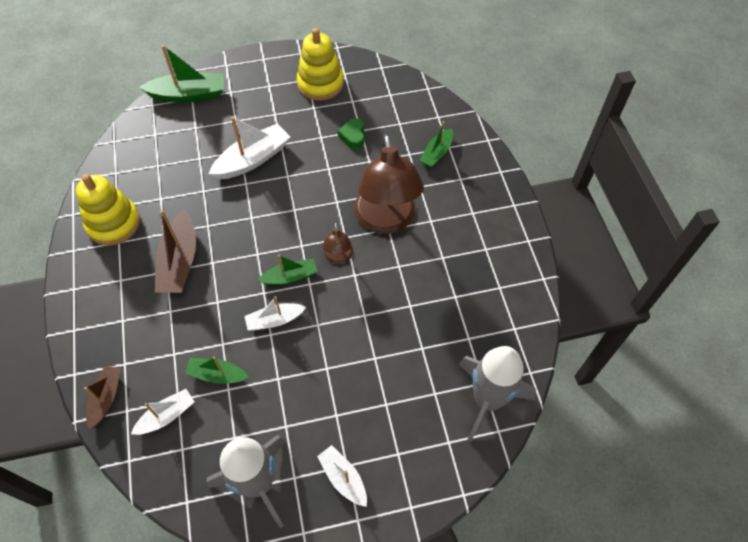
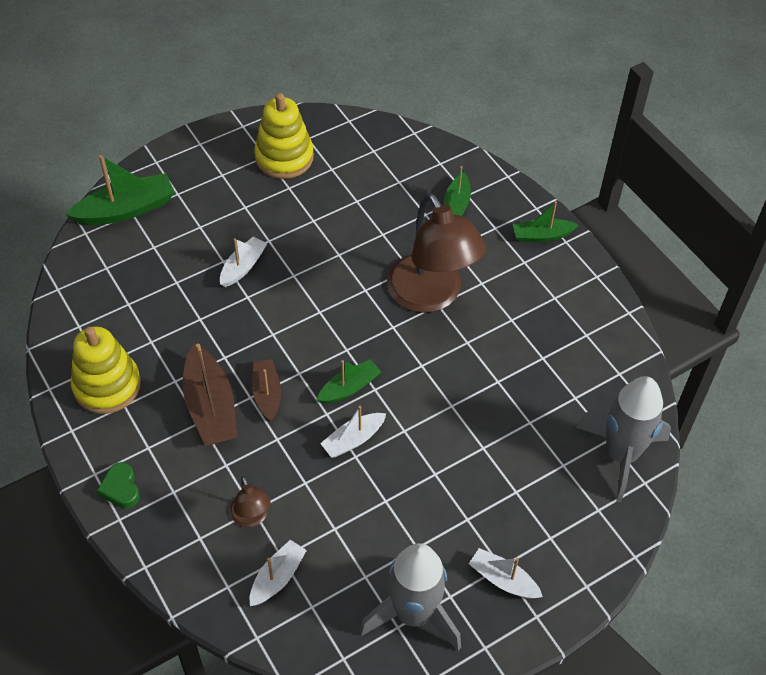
camera: 20 degrees left, 5 degrees down
brown boat [84,366,121,430] -> brown boat moved to [252,359,281,421]
green boat [185,357,249,384] -> green boat moved to [513,201,578,242]
white boat [209,116,290,179] -> white boat [220,236,267,287], size x0.60
brown lamp [323,222,353,264] -> brown lamp moved to [230,476,270,527]
green heart [337,118,364,148] -> green heart moved to [97,462,140,509]

